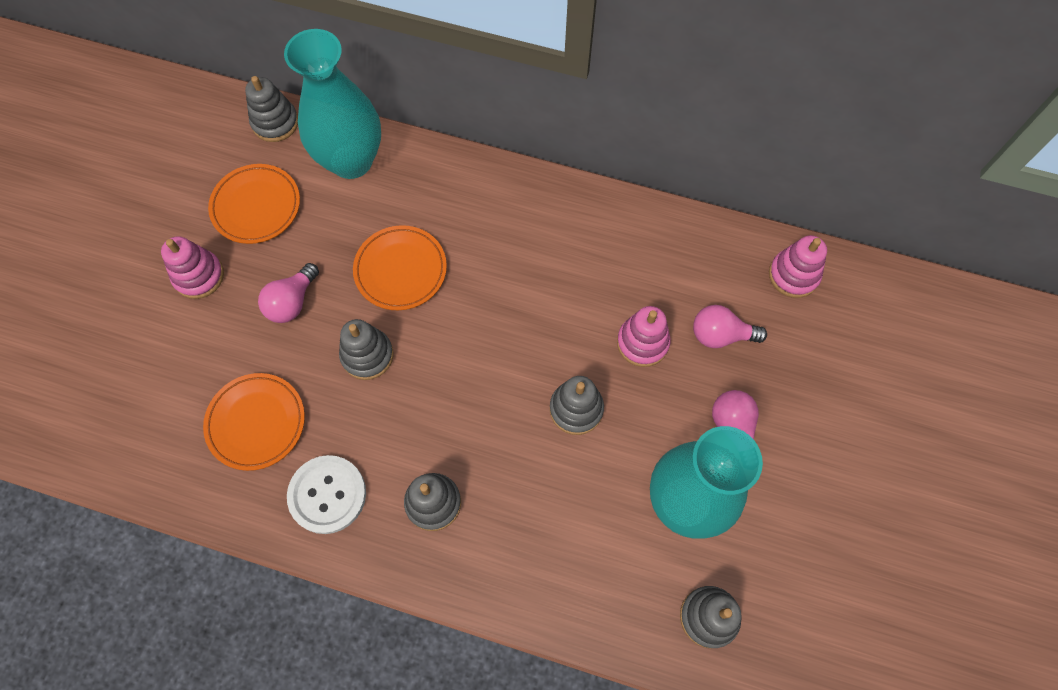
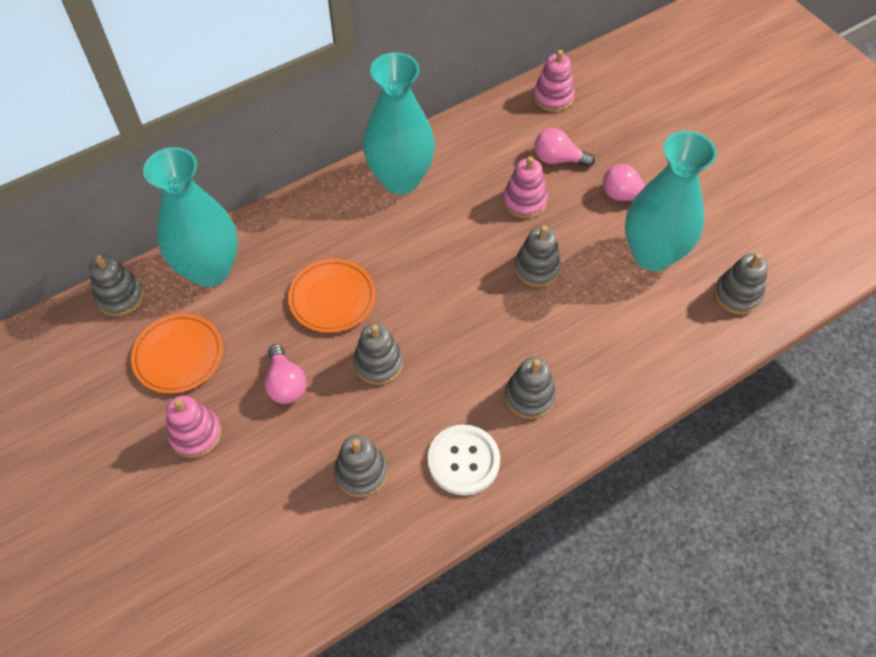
camera: 50 degrees left, 10 degrees down
orange plate [203,373,305,471] -> grey stacking toy [334,435,388,497]
pink light bulb [693,305,767,348] -> pink light bulb turned 60 degrees clockwise [535,128,595,167]
none -> turquoise vase [363,52,435,194]

